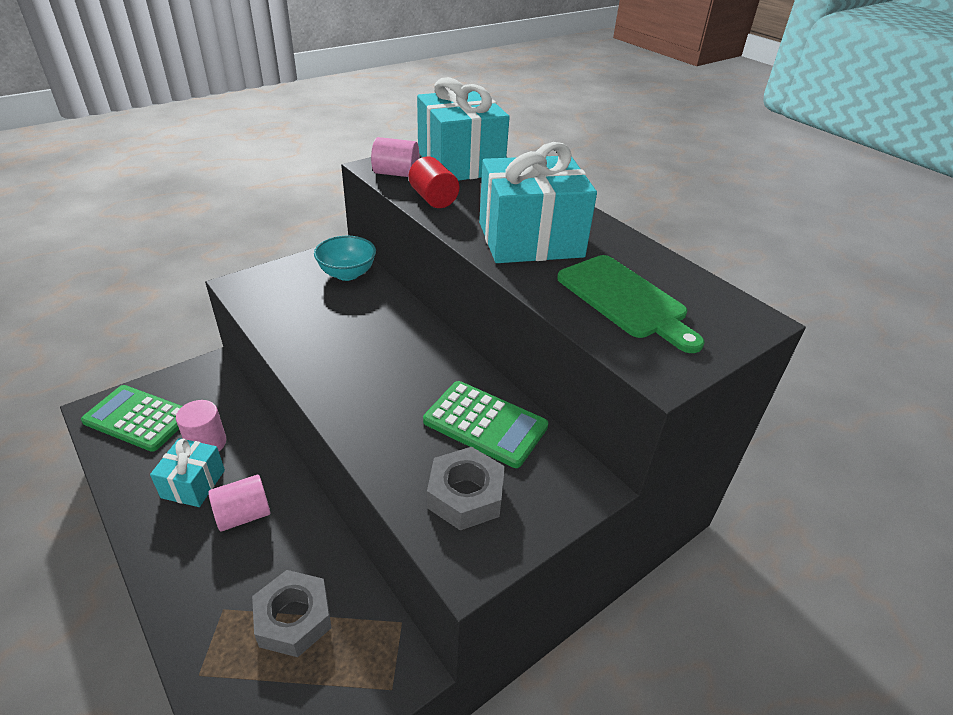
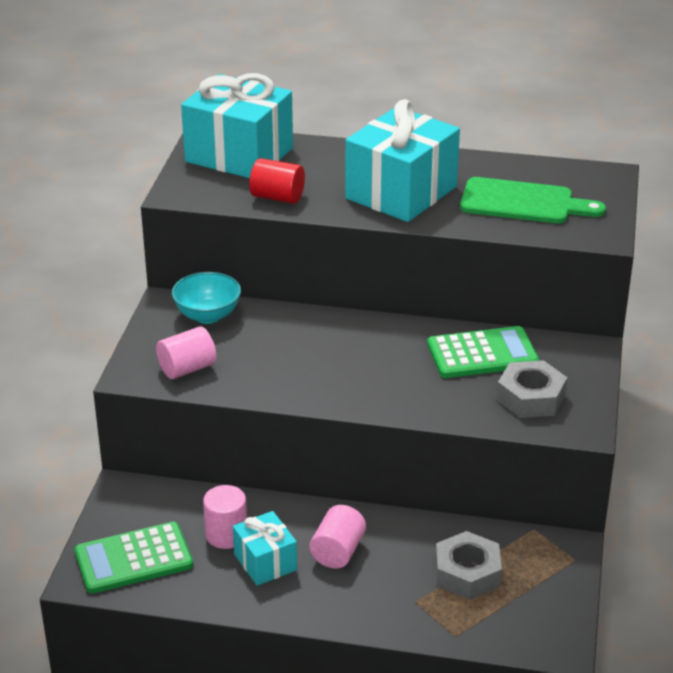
camera: 40 degrees left, 5 degrees down
pink cylinder [371,137,419,177] -> pink cylinder moved to [156,326,217,379]

